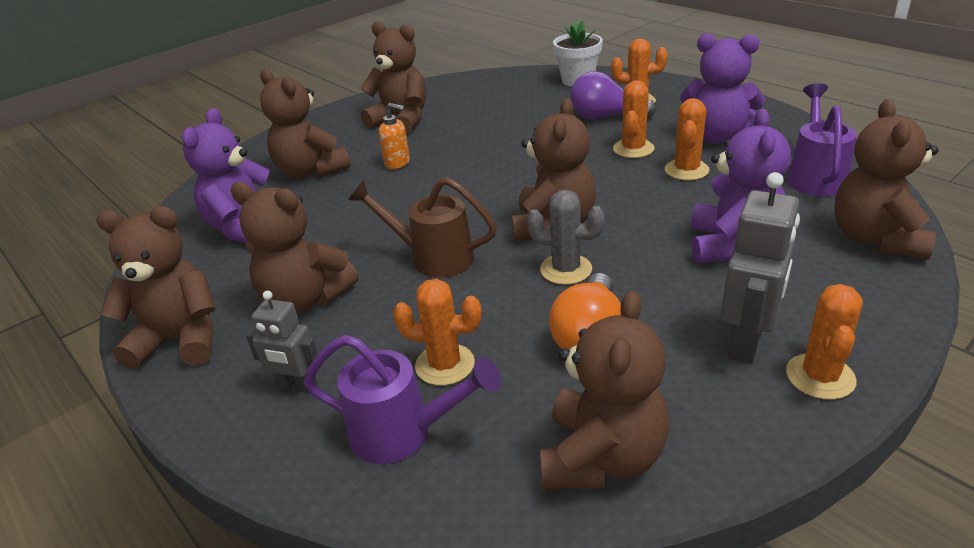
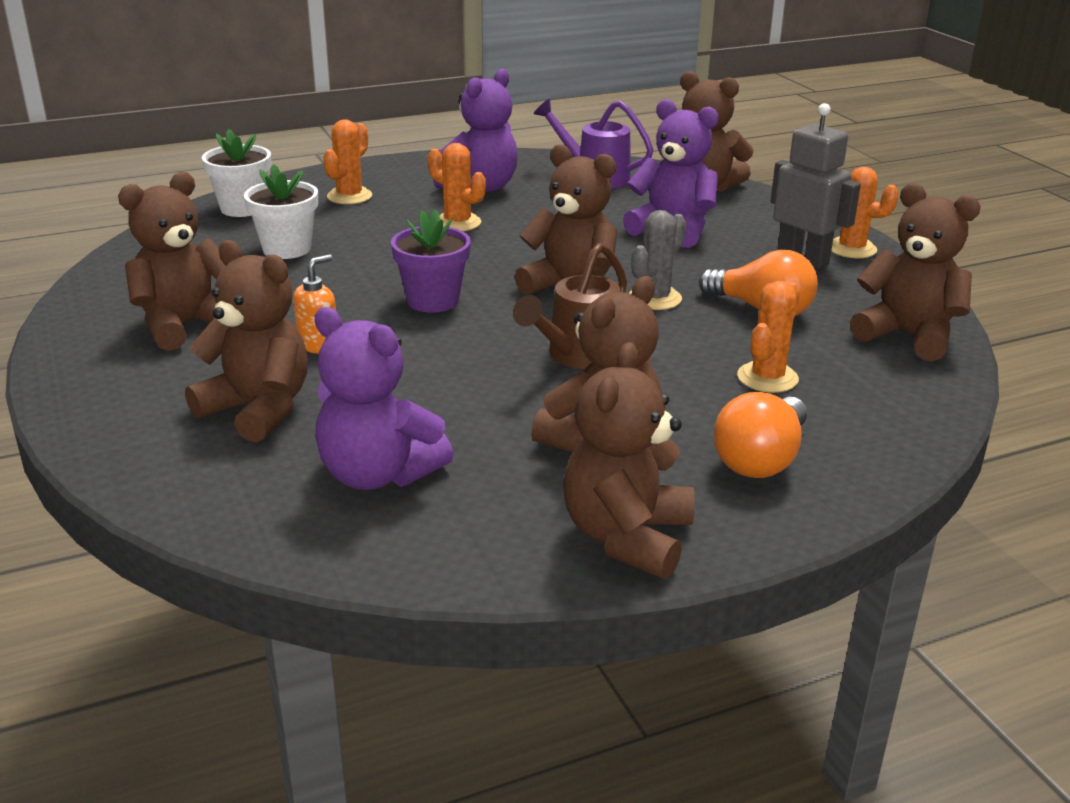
camera: 75 degrees left, 5 degrees down
grey robot [246,291,318,393] -> orange light bulb [714,392,807,478]
brown teddy bear [260,69,351,178] -> brown teddy bear turned 120 degrees counterclockwise [185,240,308,442]
purple watering can [304,335,501,464] -> none
purple light bulb [570,71,656,119] -> none
orange cactus [665,98,710,180] -> none
none -> white flower pot [244,164,318,259]
none -> purple flower pot [391,209,471,313]

